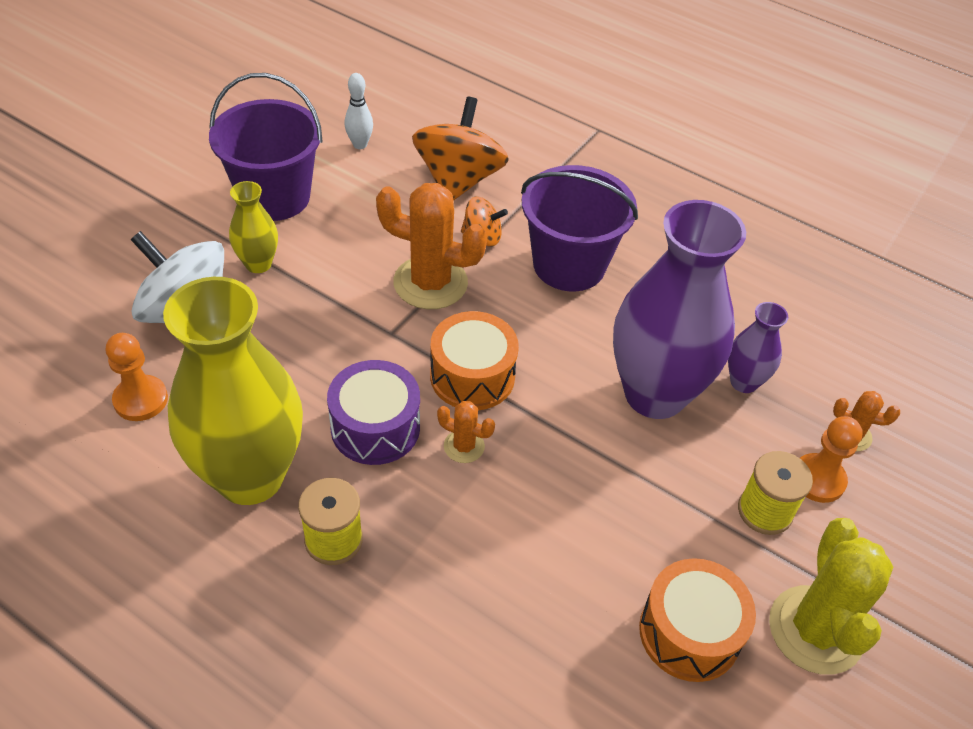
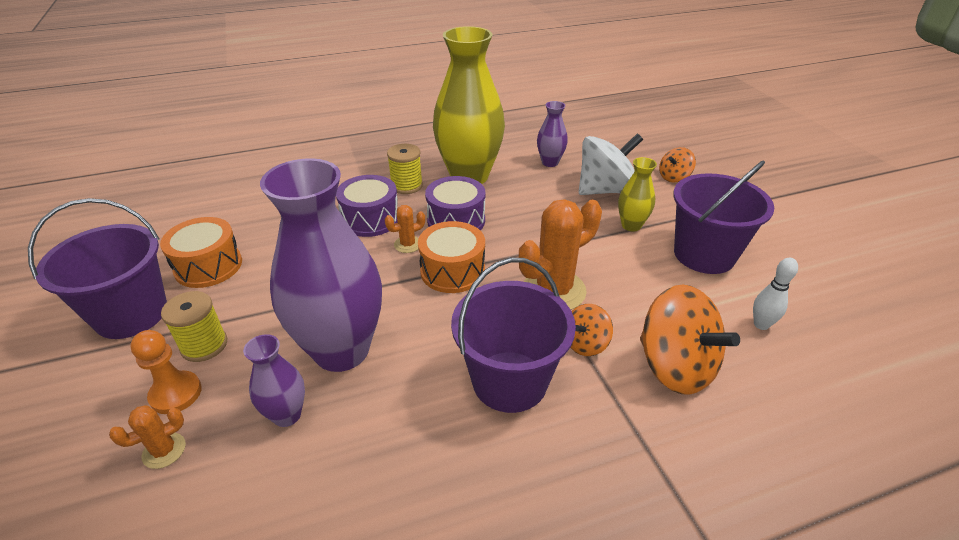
camera: 130 degrees right, 10 degrees down
orange pawn [106,333,168,421] -> purple vase [537,101,568,167]
yellow cactus [769,518,893,675] -> purple bucket [28,198,167,339]
none -> purple drum [336,175,398,237]
none -> orange spinning top [659,147,696,182]

